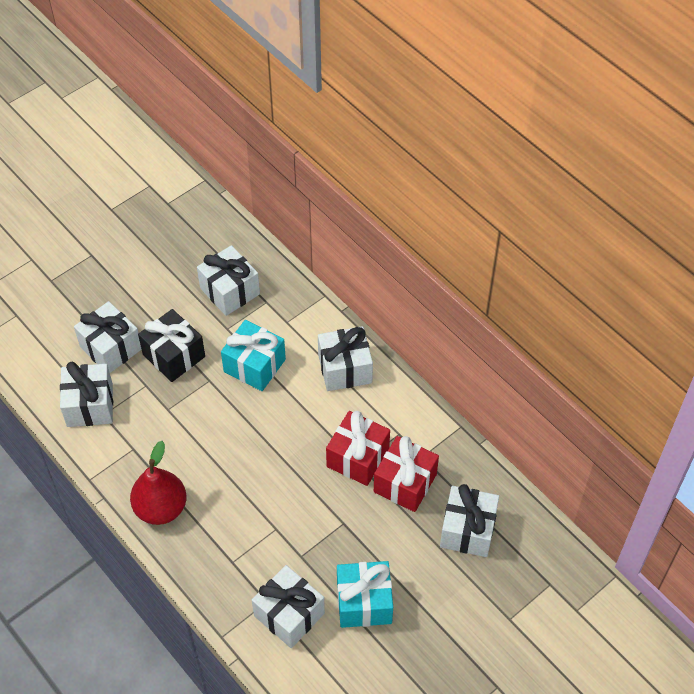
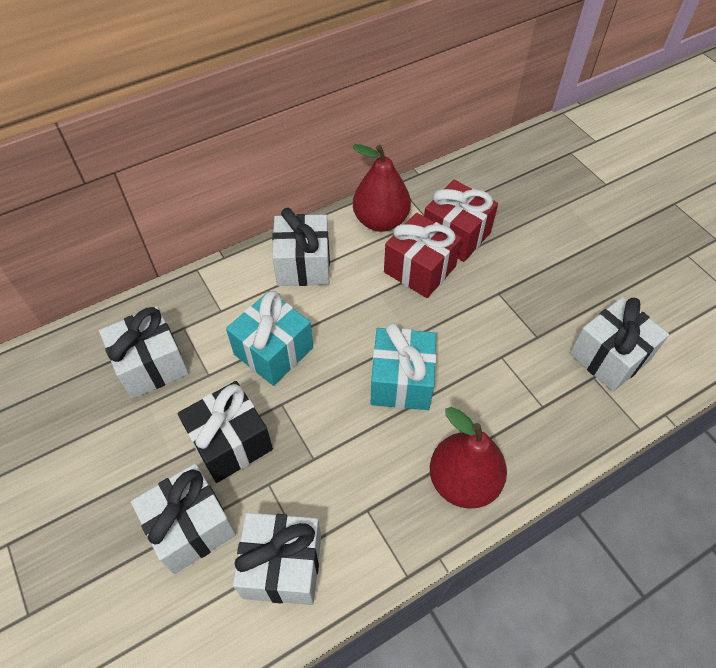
camera: 80 degrees left, 0 degrees up
turquoise gift [337,561,393,628] -> turquoise gift moved to [371,323,436,410]
white gift [440,484,499,557] -> none
none -> red pear [352,144,411,232]

